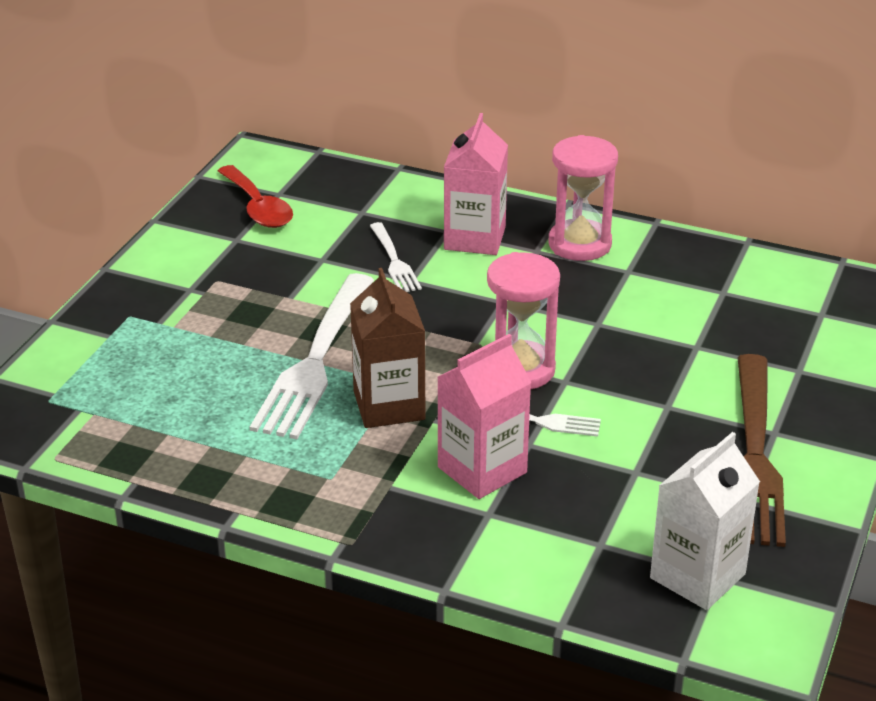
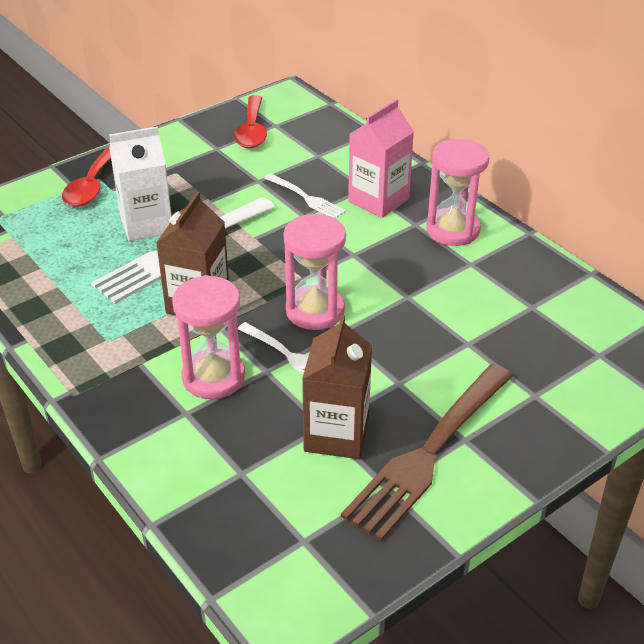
camera: 30 degrees right, 5 degrees up
white fork [370,222,422,292] -> white fork turned 60 degrees counterclockwise [264,173,346,219]
pink carton [437,334,532,499] -> pink hourglass [172,275,245,399]
white carton [650,432,760,610] -> white carton moved to [109,126,172,241]
none -> red spoon [62,146,111,207]
none -> brown carton [302,315,372,459]

